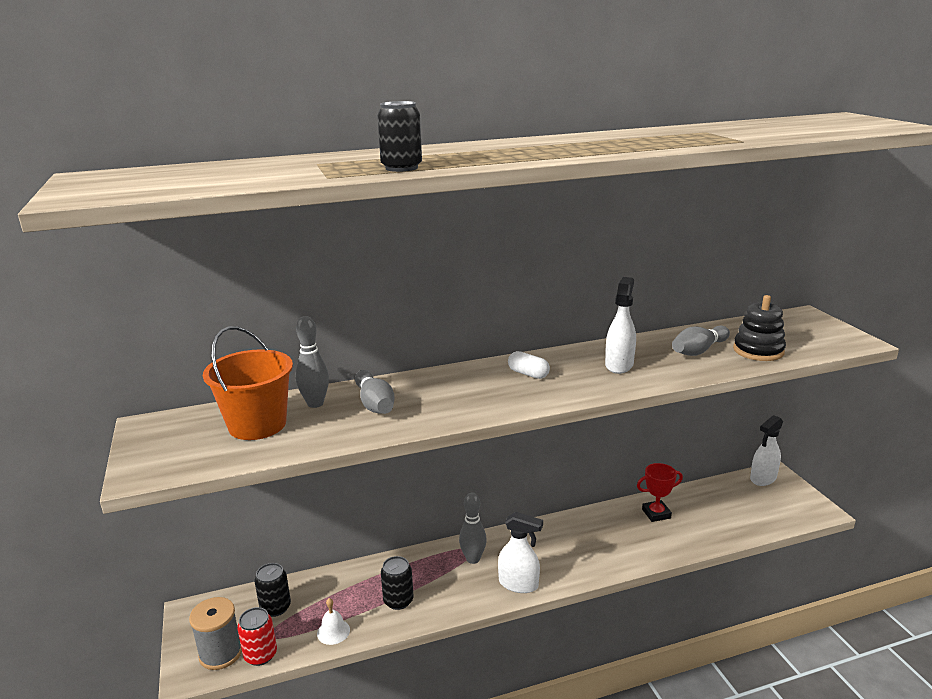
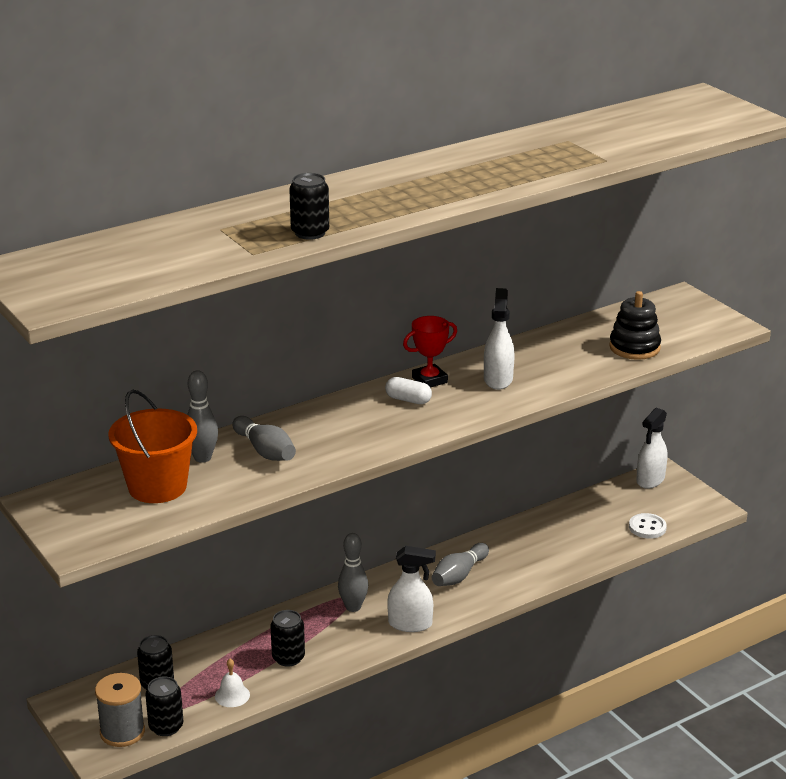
camera: 15 degrees left, 5 degrees up
red can [237,607,277,666] -> black can [145,677,183,736]
red trophy [637,463,683,522] -> red trophy moved to [403,316,457,388]
grey bowling pin [672,326,730,356] -> grey bowling pin moved to [432,543,489,586]
none -> white button [629,513,667,539]

